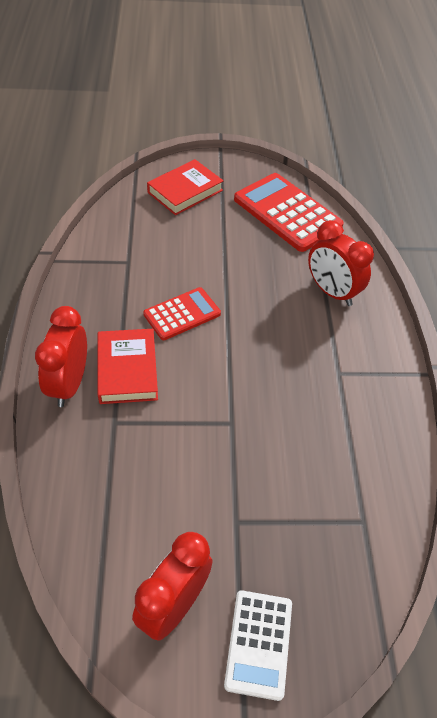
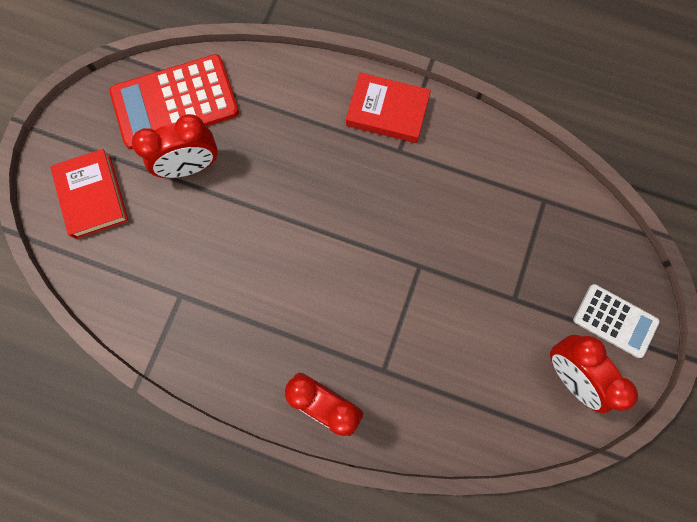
camera: 65 degrees left, 25 degrees up
red book [98,329,158,404] -> red book moved to [346,73,431,143]
red calculator [143,287,221,340] -> none
red clock [308,220,374,306] -> red clock moved to [132,114,218,178]

